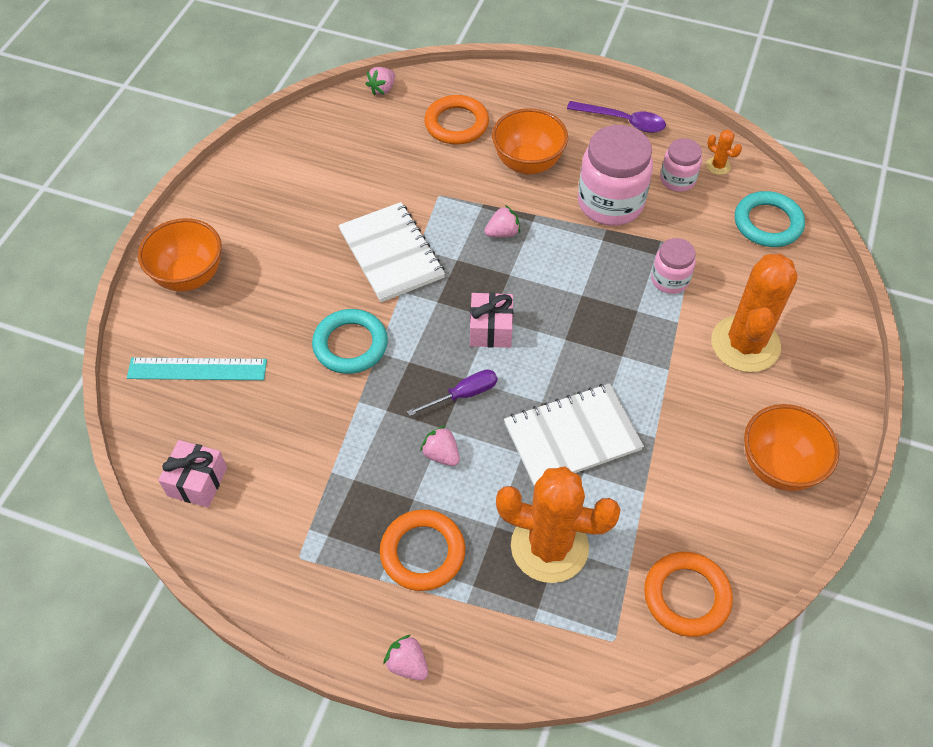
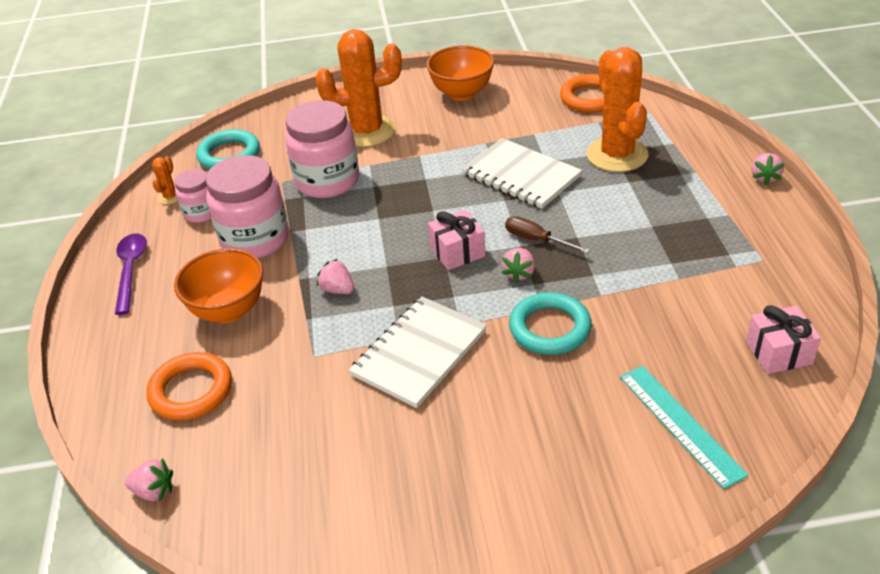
camera: 115 degrees left, 15 degrees down
orange bowl [138,218,222,291] -> none
orange ring [380,509,465,591] -> none
purple screwdriver [407,369,497,416] -> brown screwdriver [505,216,590,253]
pink strawberry [420,426,460,466] -> pink strawberry moved to [502,248,535,283]
pink jar [651,238,696,294] -> pink jar [285,100,359,198], size x1.83

